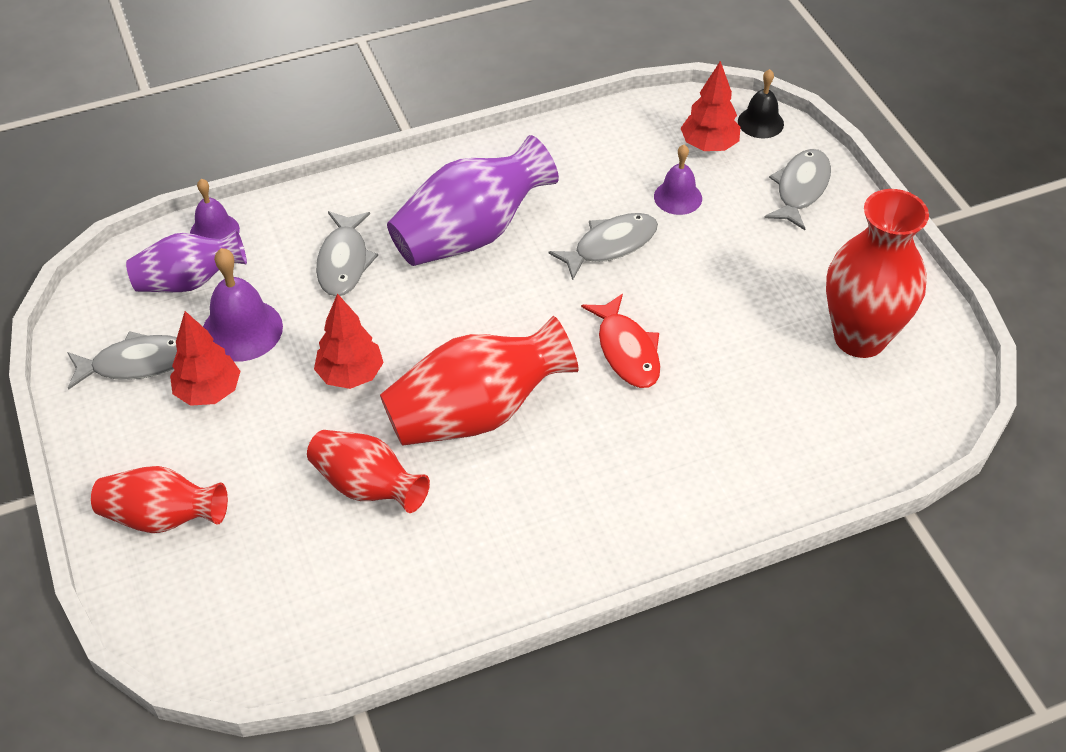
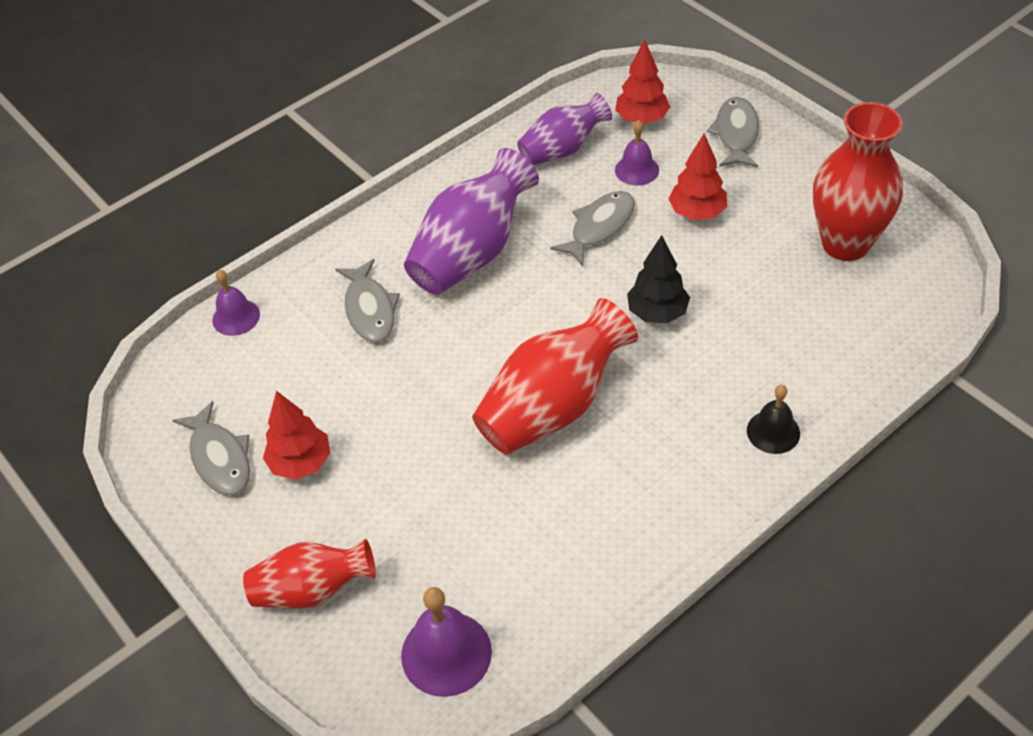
camera: 15 degrees left, 0 degrees up
grey fish [67,331,177,390] -> grey fish turned 90 degrees clockwise [172,401,250,496]
purple vase [126,229,247,292] -> purple vase moved to [517,93,612,165]
purple bell [203,248,283,362] -> purple bell moved to [401,587,492,697]
red vase [307,430,430,513] -> none
red tree [314,293,384,389] -> red tree moved to [669,134,727,220]
red fish [581,294,661,388] -> black tree [627,235,690,323]
black bell [738,69,784,138] -> black bell moved to [747,385,800,454]

